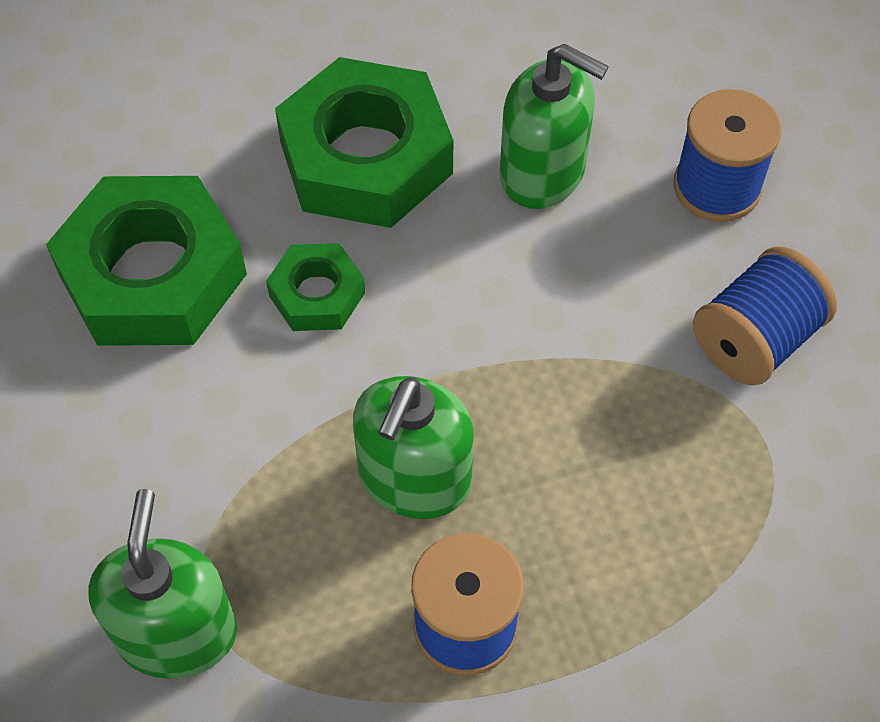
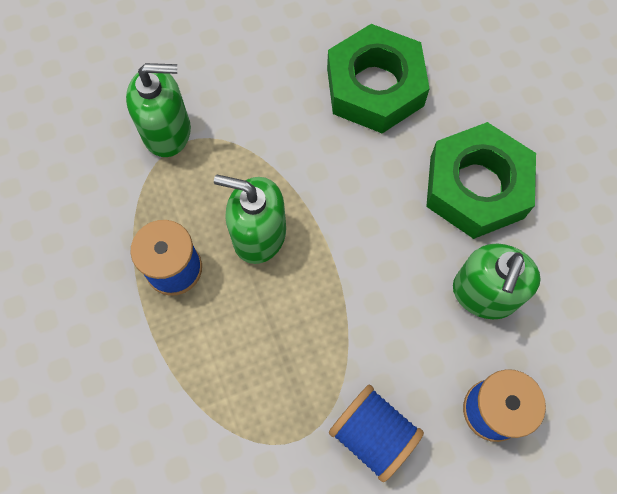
camera: 85 degrees right, 10 degrees up
green nut [266,243,365,331] -> none

